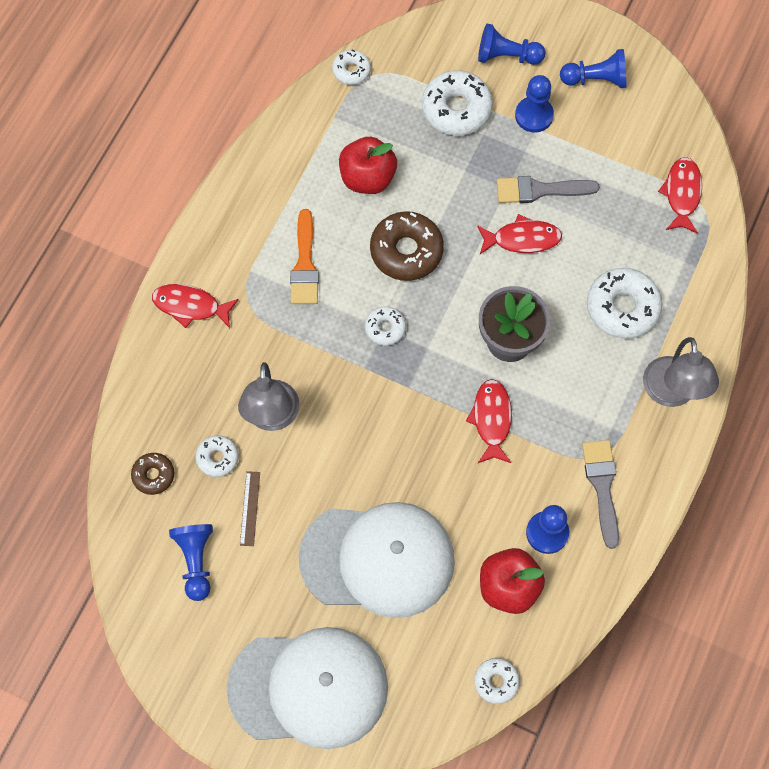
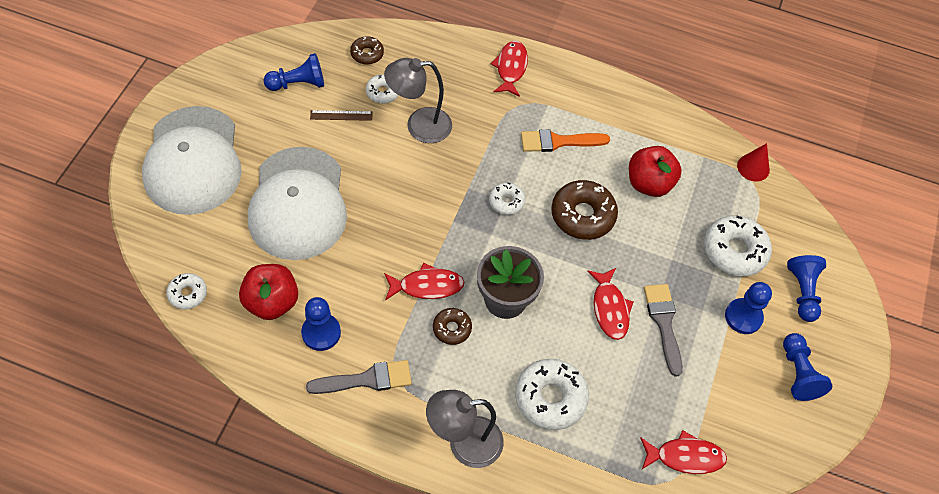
camera: 80 degrees right, 10 degrees down
white donut [332,50,371,85] -> red cone [737,143,770,182]
none -> brown donut [433,308,472,345]

